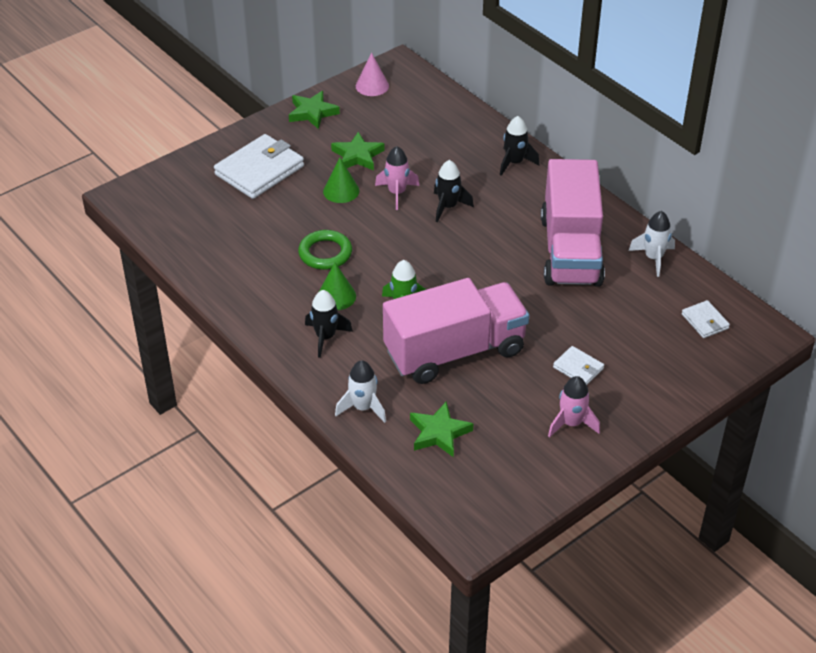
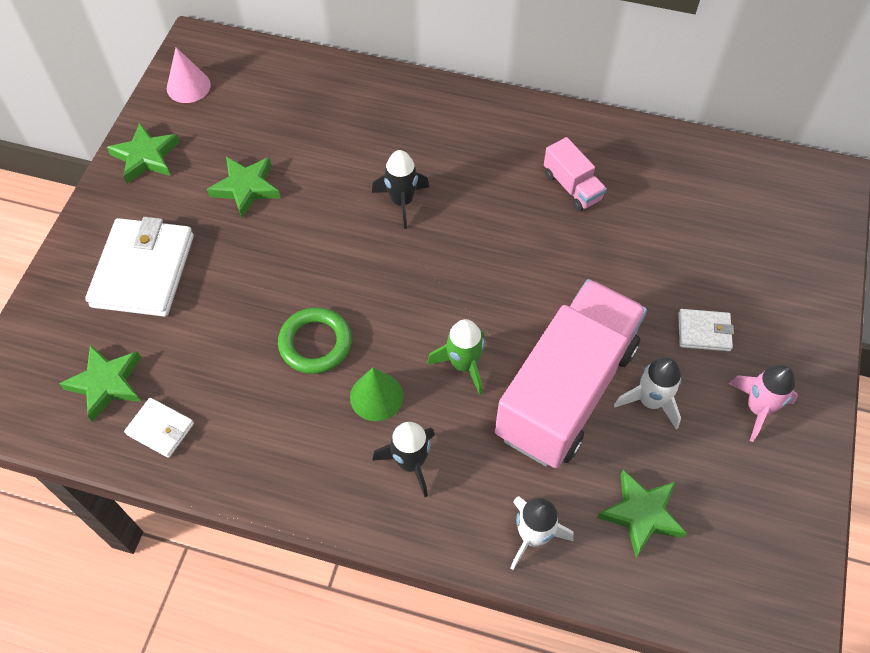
camera: 35 degrees left, 15 degrees up
green cone [323,157,359,203] -> none
pink rocket [375,146,419,210] -> none
black rocket [500,116,539,176] -> none
pink truck [541,159,605,287] -> pink truck [544,137,607,211], size x0.43
white rocket [629,211,675,277] -> white rocket moved to [614,357,681,429]
white wallet [681,300,730,338] -> white wallet moved to [124,398,194,458]
none -> green star [59,345,141,422]

